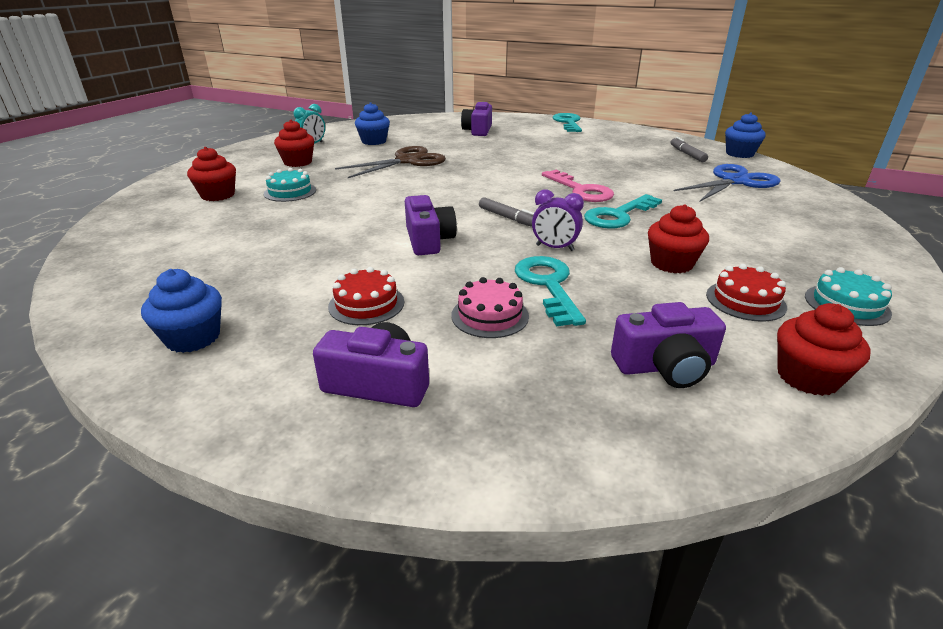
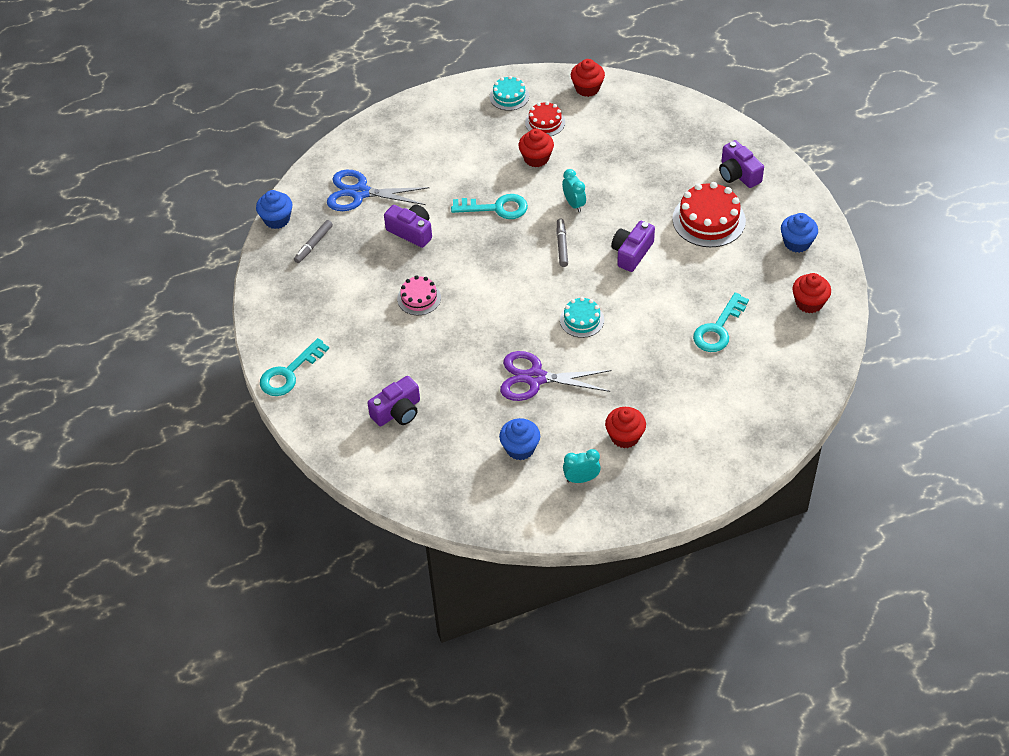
camera: 135 degrees left, 20 degrees up
red cupcake [187,147,236,201] -> red cupcake moved to [792,273,831,313]
turquoise cake [264,168,316,202] -> turquoise cake moved to [560,297,604,338]
red cake [328,267,404,325] -> red cake [672,182,746,247], size x1.71
brown scissors [335,146,446,178] -> purple scissors [500,351,612,401]
pink cake [451,277,529,338] -> pink cake moved to [397,276,441,315]
turquoise key [515,256,586,326] -> turquoise key moved to [693,292,749,352]
purple clock [532,189,584,251] -> turquoise clock [562,169,586,212]
pink key [542,170,614,202] -> none
purple camera [611,302,726,388] -> purple camera moved to [384,205,432,248]

